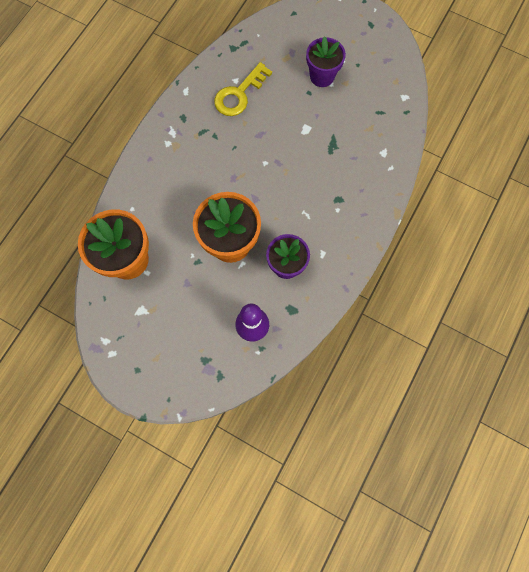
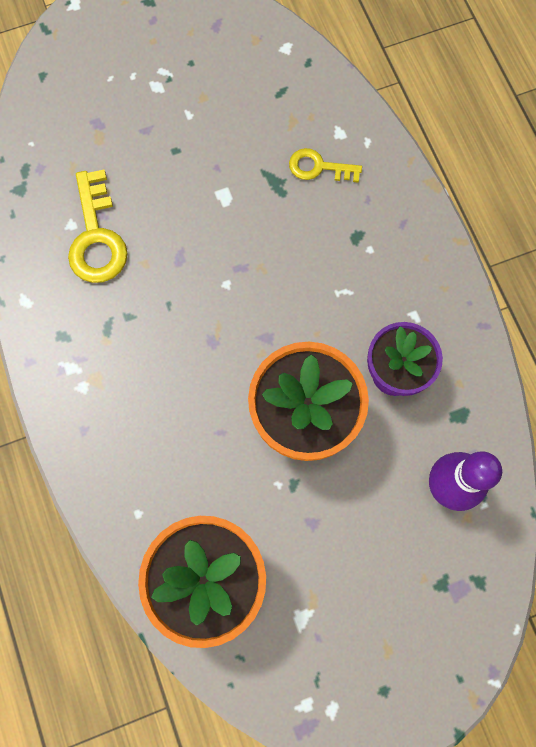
camera: 50 degrees left, 0 degrees up
purple flower pot [306,36,346,87] -> none
none -> yellow key [289,148,362,183]

